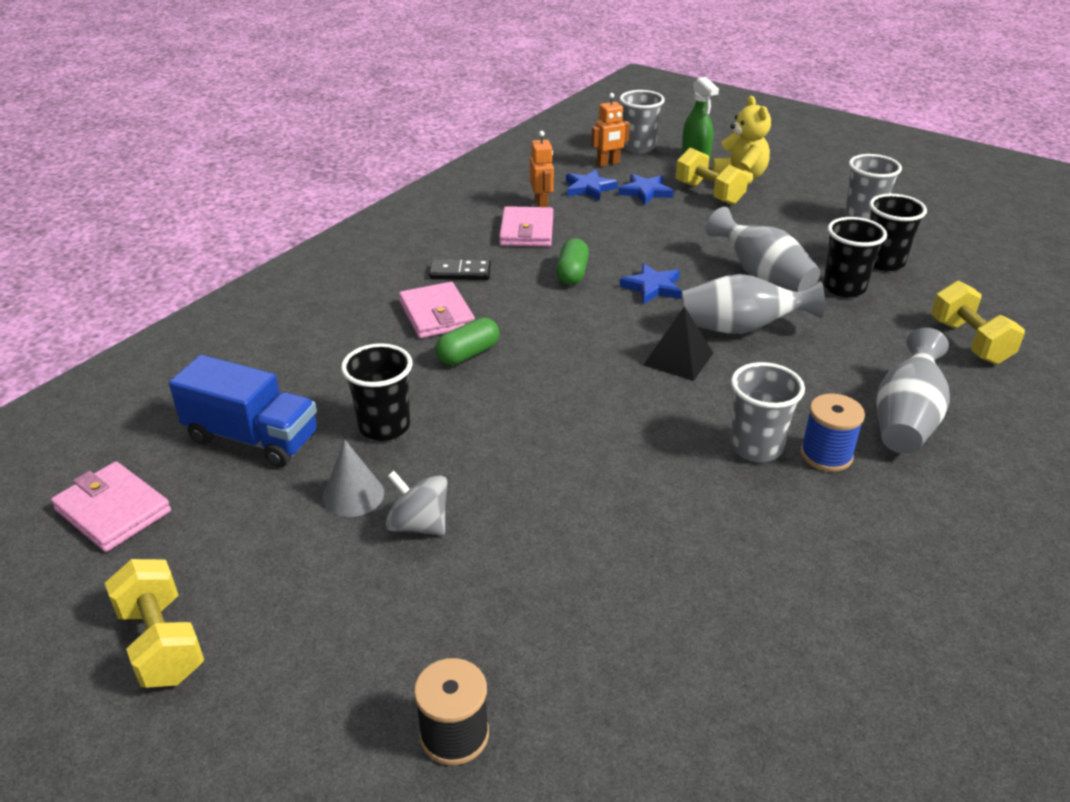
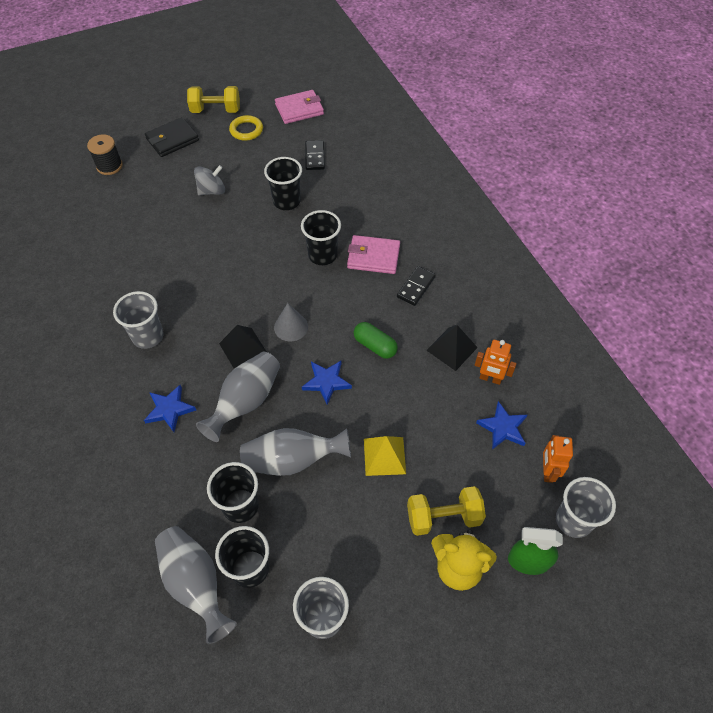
camera: 120 degrees right, 20 degrees up
blue truck [169,355,317,467] -> black domino [305,140,325,170]
grey cone [323,440,384,517] -> grey cone moved to [274,303,308,342]
green capsule [435,317,500,365] -> black cup [301,210,341,265]
pink wallet [499,206,553,247] -> black pyramid [426,325,478,371]
blue star [618,174,674,205] -> blue star moved to [144,385,196,432]
blue spool [800,393,865,472] -> none
grey vase [876,328,950,454] -> grey vase moved to [155,526,237,644]
yellow dumbbell [931,280,1025,364] -> none
none -> black wallet [145,117,199,157]
none -> yellow ring [229,115,263,141]
none -> yellow pyramid [364,436,406,476]

